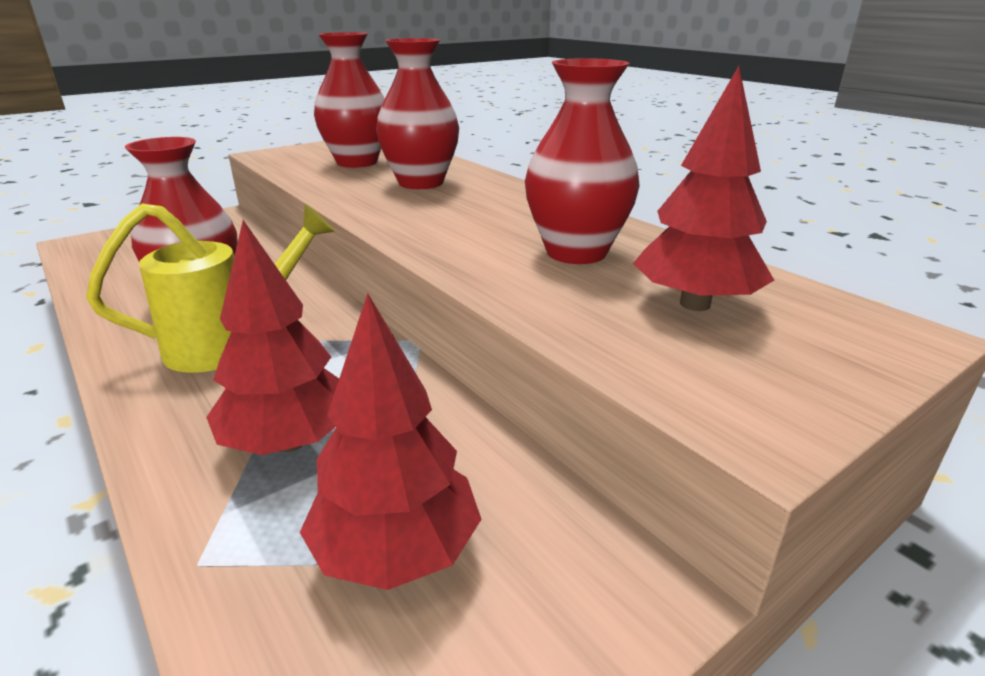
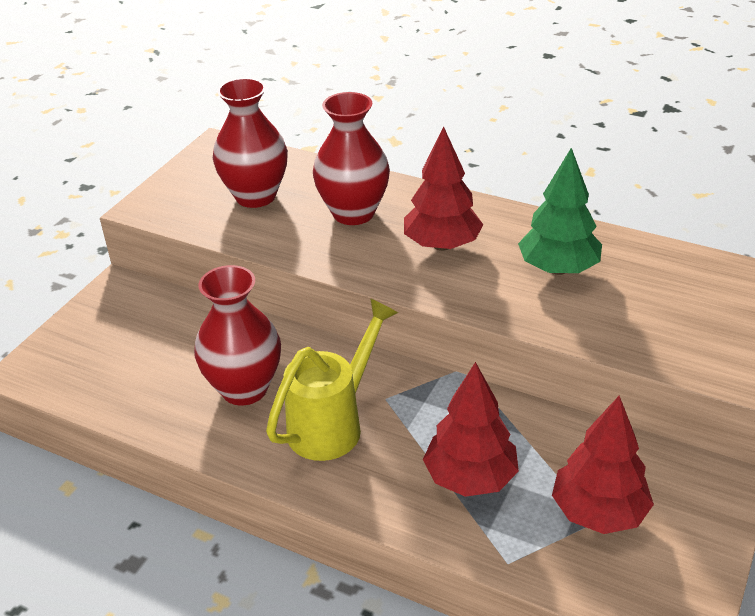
camera: 25 degrees left, 10 degrees up
red vase [525,58,640,264] -> green tree [518,148,602,275]
red tree [633,66,774,311] -> red tree moved to [404,126,483,251]

